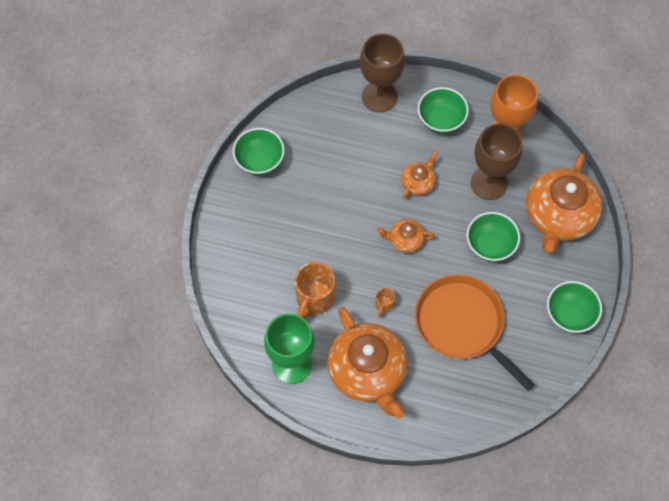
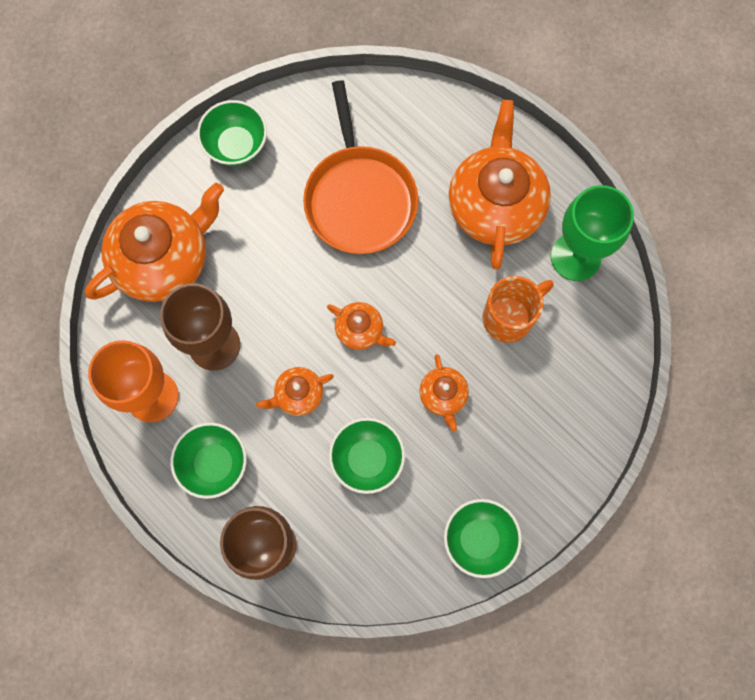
camera: 150 degrees left, 10 degrees up
orange mug [376,288,395,317] -> none
green bowl [467,212,520,262] -> green bowl moved to [329,418,405,494]
none -> orange teapot [419,354,469,432]

